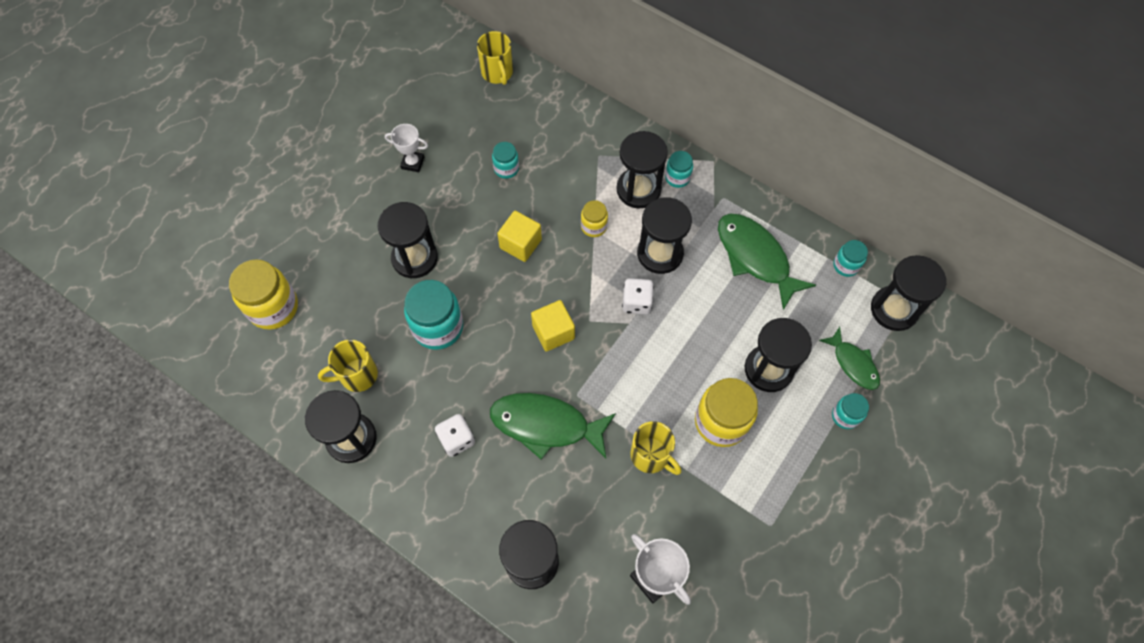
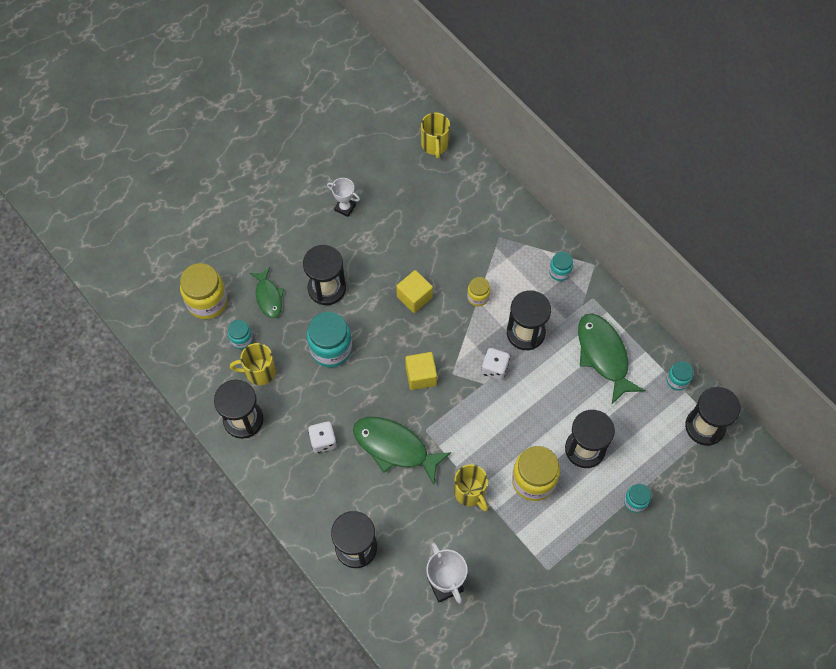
camera: 15 degrees right, 0 degrees up
turquoise jar [492,142,519,179] -> turquoise jar moved to [228,320,253,349]
black hourglass [617,131,668,209] -> none
green fish [819,327,880,390] -> green fish moved to [250,267,284,318]

